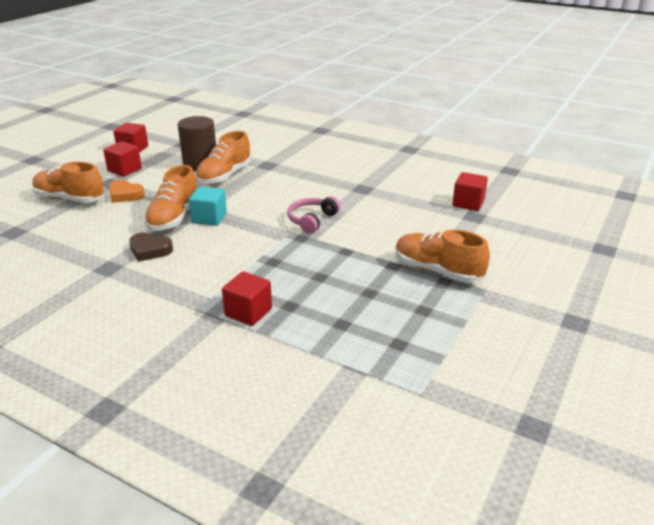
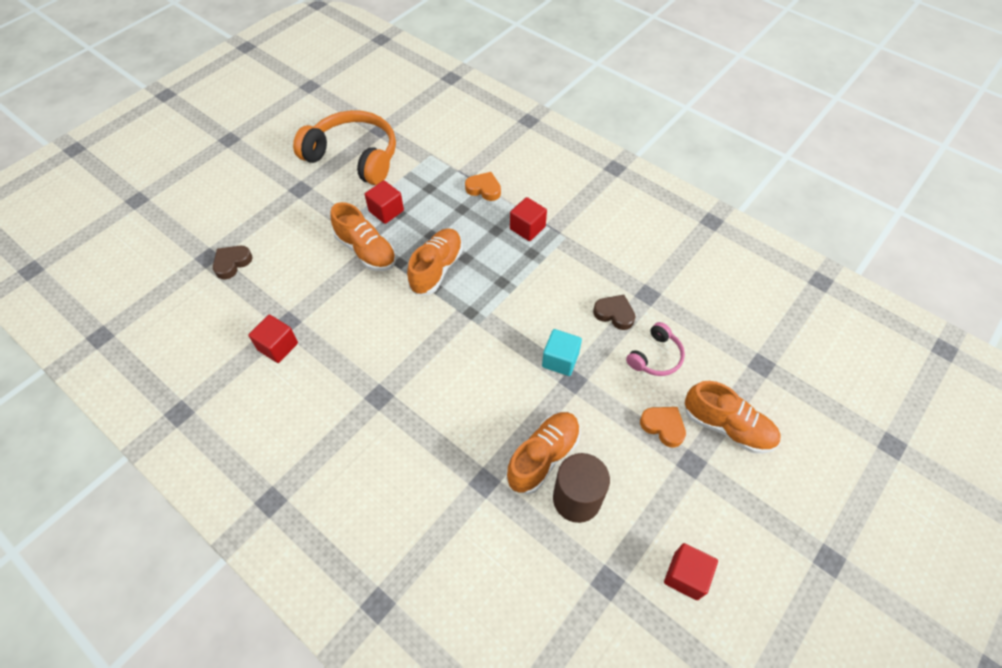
camera: 170 degrees left, 25 degrees up
red cube [103,141,142,177] -> red cube moved to [365,180,404,224]
orange shoe [144,165,197,231] -> orange shoe moved to [407,228,463,295]
pink headphones [287,196,340,234] -> pink headphones moved to [626,322,685,376]
none -> brown heart [213,246,252,279]
none -> orange headphones [293,110,396,185]
none -> orange heart [465,172,501,201]

